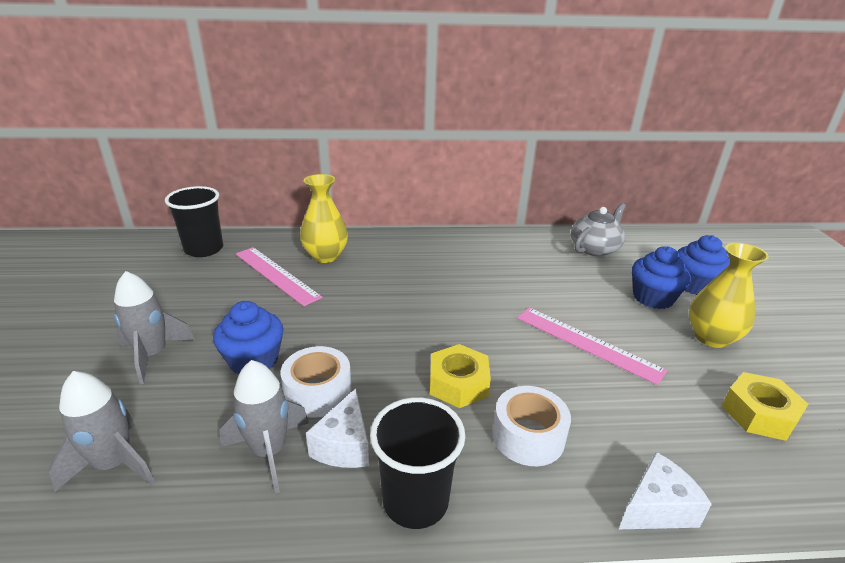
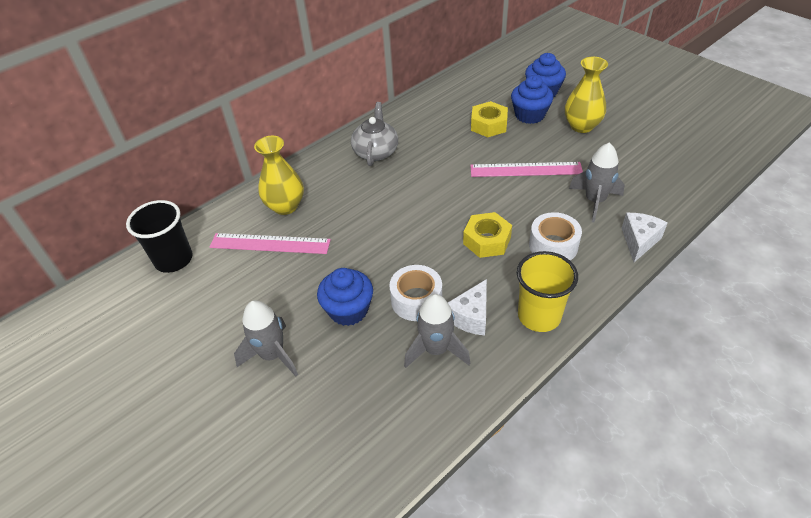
camera: 35 degrees left, 15 degrees up
grey rocket [49,371,155,492] -> grey rocket moved to [569,143,625,222]
white cheese [306,389,369,468] -> white cheese turned 60 degrees clockwise [448,279,487,335]
black cup [370,397,465,529] -> yellow cup [517,251,578,332]
grey teapot [571,203,626,256] -> grey teapot moved to [351,102,398,166]
yellow nut [722,372,808,441] -> yellow nut moved to [471,101,508,137]

